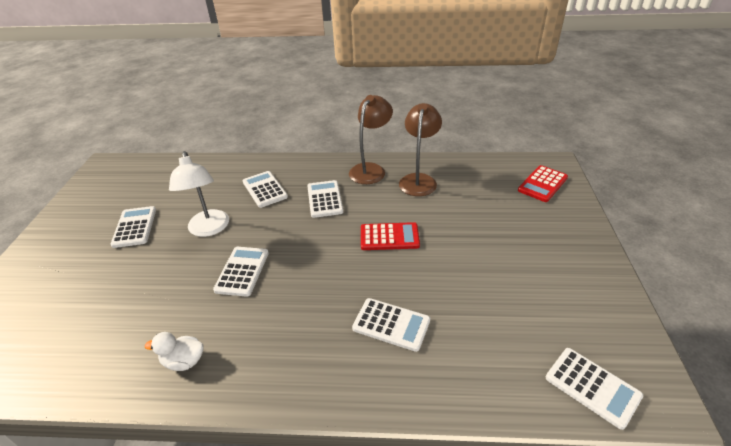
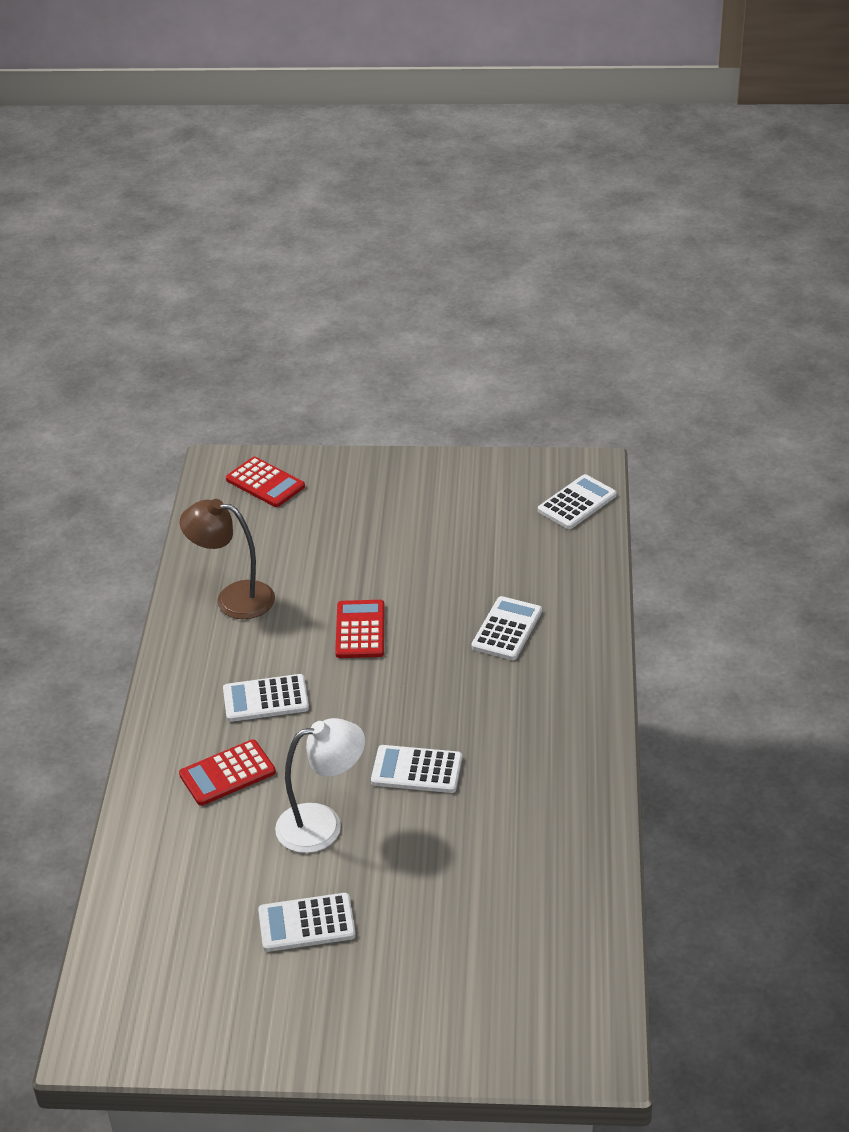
camera: 90 degrees left, 0 degrees up
white duck [145,332,204,371] -> none
white calculator [243,171,288,208] -> red calculator [179,740,276,806]
brown lamp [349,95,393,184] -> none

